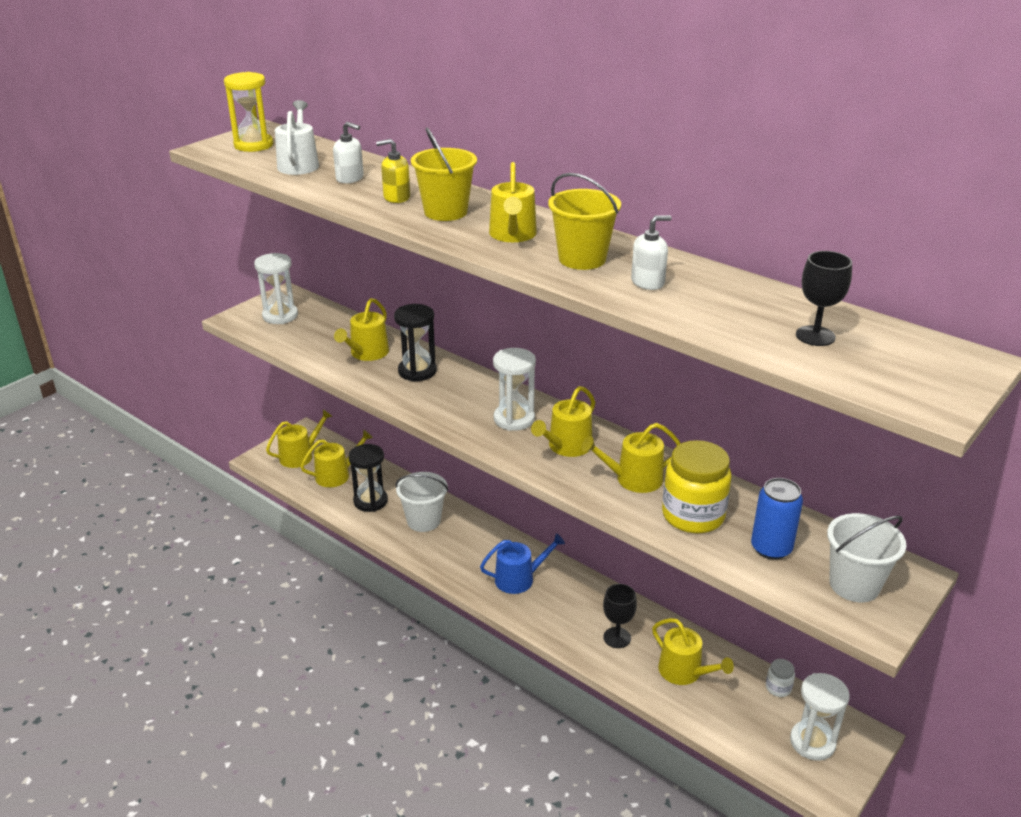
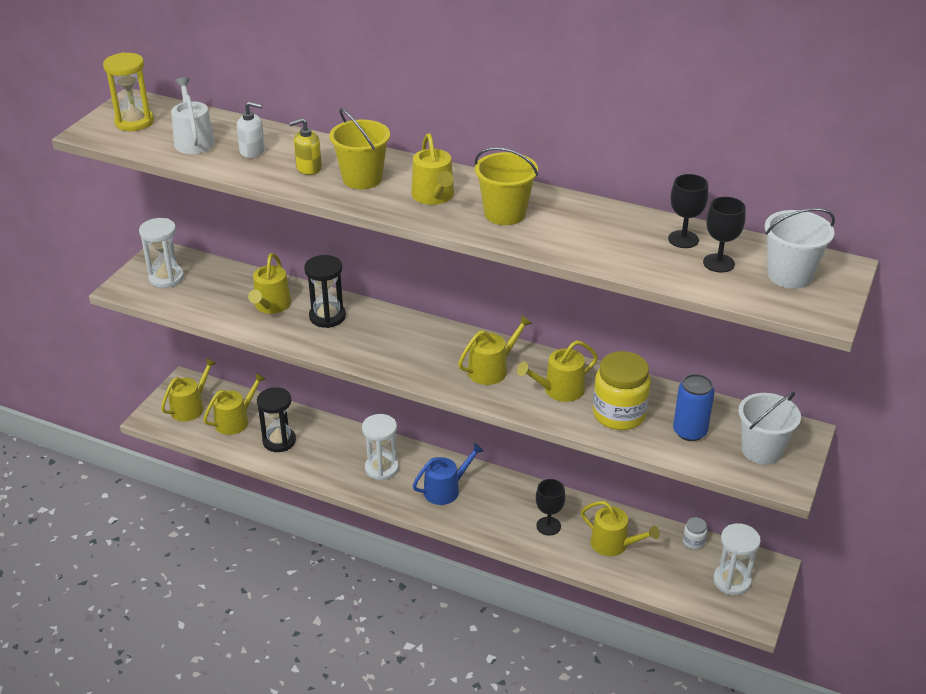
camera: 15 degrees left, 5 degrees up
white bucket [395,472,448,532] -> white bucket moved to [765,208,835,289]
white hourglass [493,348,536,431] -> white hourglass moved to [362,414,399,481]
yellow watering can [531,386,595,457] -> yellow watering can turned 150 degrees counterclockwise [458,315,532,385]
white soap dispenser [631,215,672,290] -> none
none -> black goblet [668,174,708,248]

